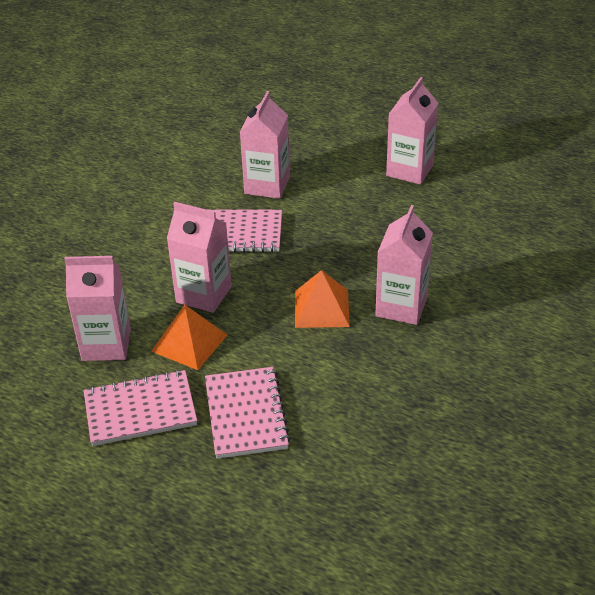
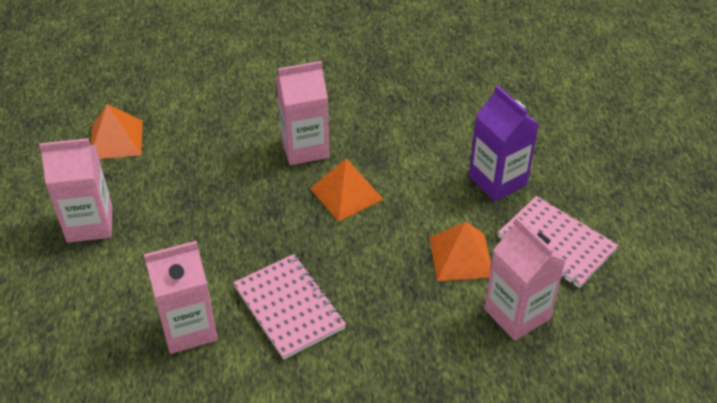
camera: 125 degrees left, 5 degrees up
pink carton [167,202,232,313] -> none
pink notebook [205,367,290,459] -> purple carton [469,85,539,201]
none -> orange pyramid [91,104,143,159]

